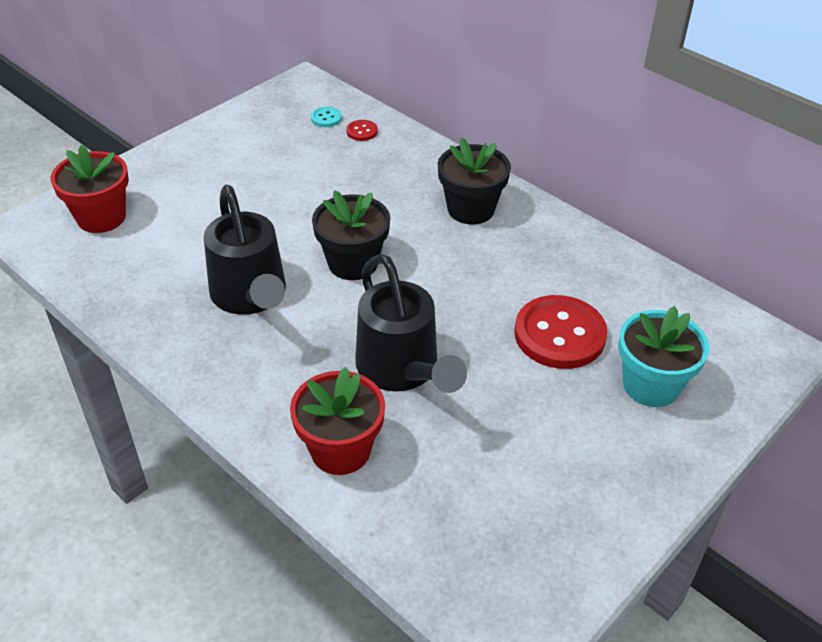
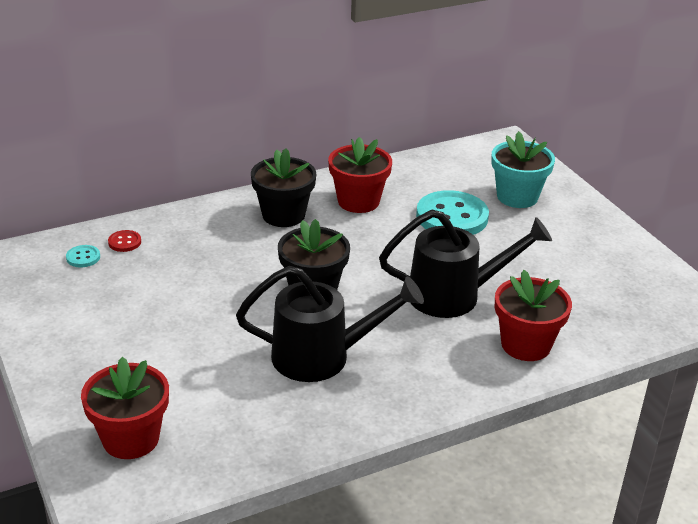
camera: 70 degrees left, 10 degrees down
red button [514,295,607,369] -> turquoise button [416,190,489,235]
none -> red flower pot [328,137,392,213]

